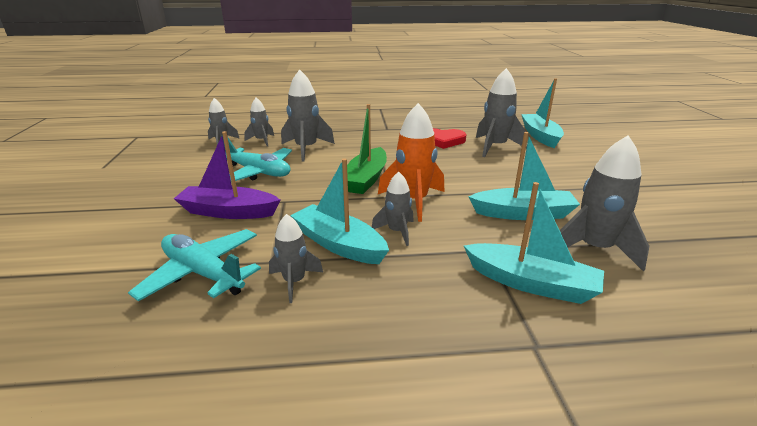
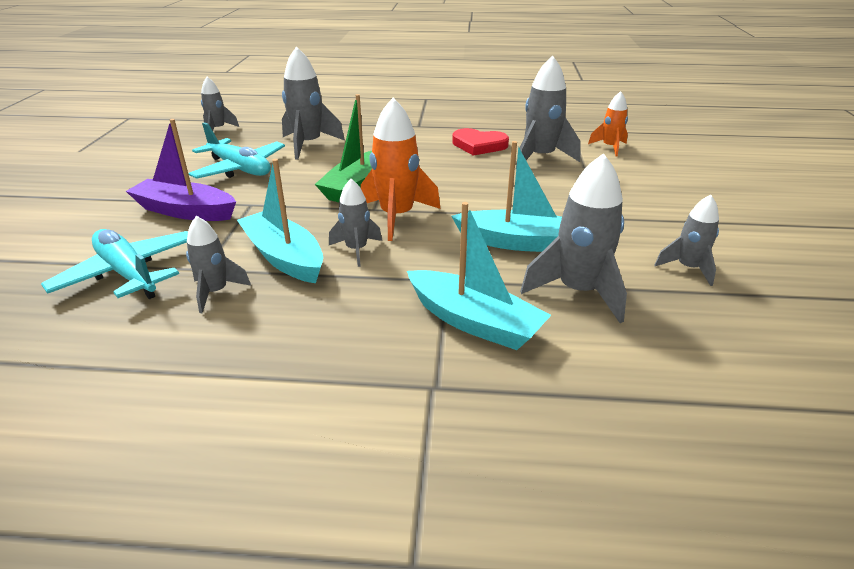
camera: 10 degrees right, 5 degrees up
grey rocket [244,97,274,147] -> grey rocket moved to [655,195,719,286]
turquoise boat [521,78,564,148] -> orange rocket [588,91,628,157]

